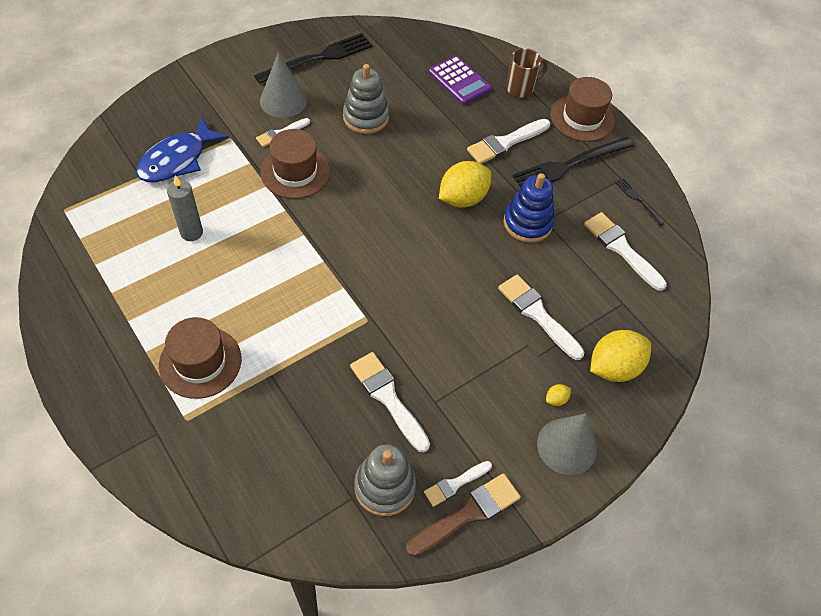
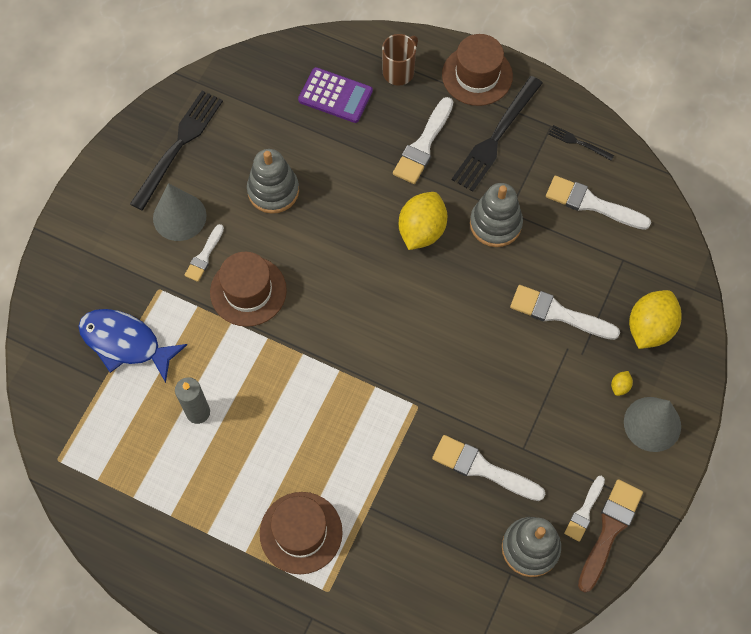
camera: 25 degrees left, 10 degrees up
blue fish [136,117,229,182] -> blue fish turned 105 degrees clockwise [78,309,187,383]
blue stacking toy [503,173,555,243] -> grey stacking toy [470,183,523,247]

